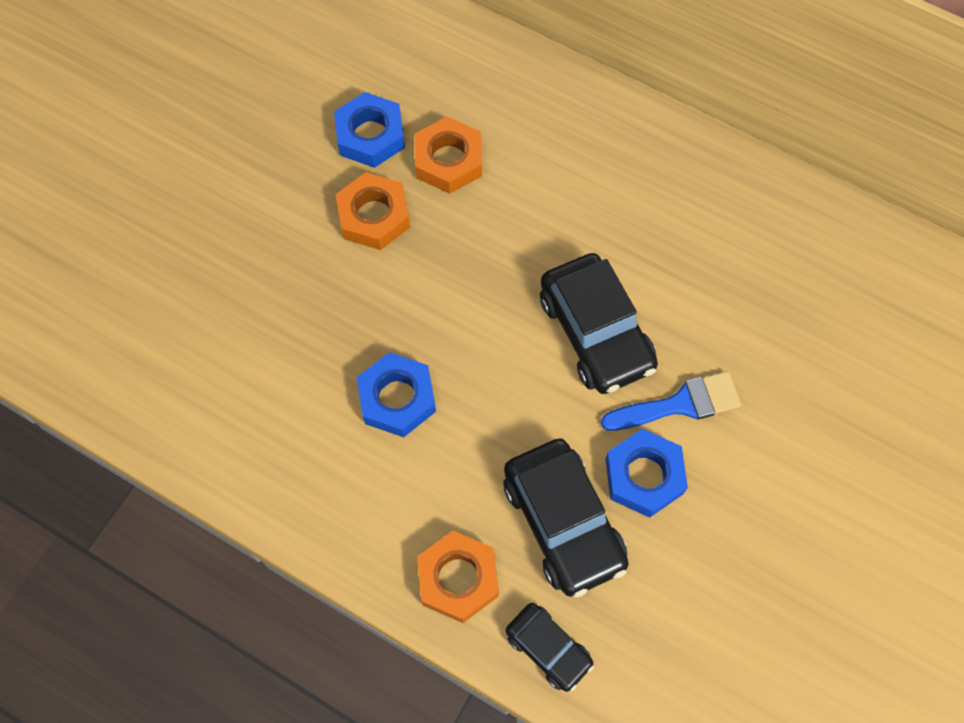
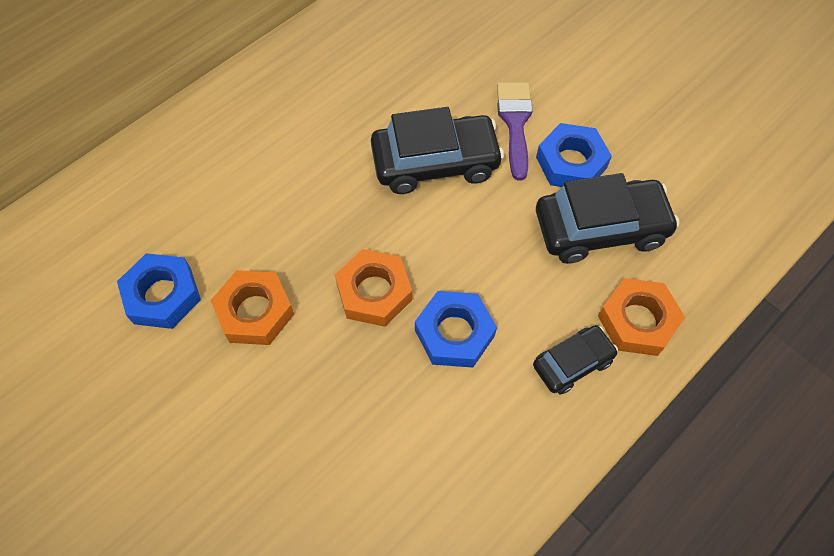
camera: 75 degrees left, 5 degrees down
orange nut [415,117,482,194] -> orange nut moved to [335,249,412,327]
black car [506,603,594,692] -> black car moved to [533,325,618,394]
blue brush [601,371,741,431] -> purple brush [497,82,533,180]

